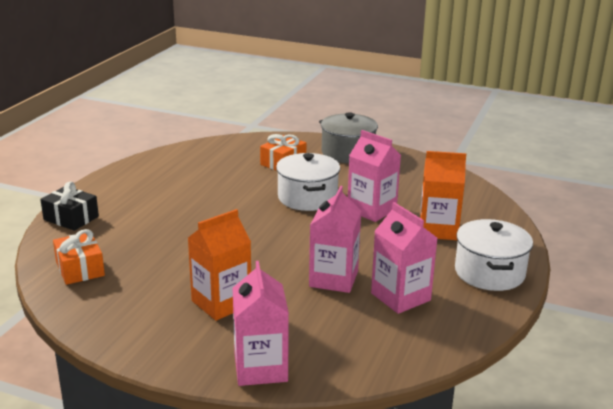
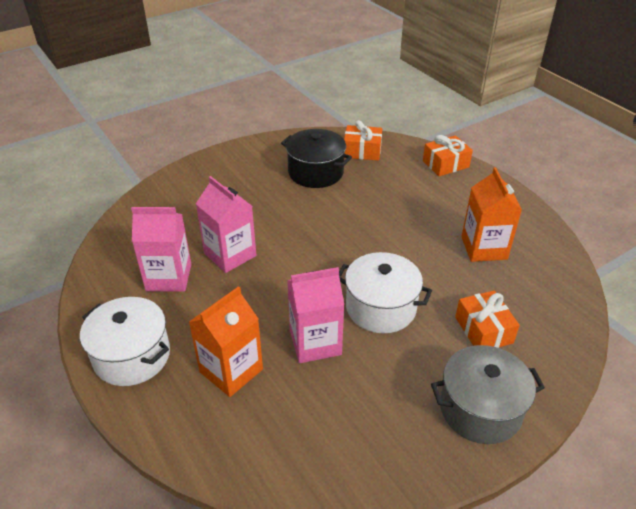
camera: 125 degrees right, 15 degrees up
black gift [40,181,99,231] -> orange gift [423,135,473,176]
orange carton [188,209,251,321] -> orange carton moved to [461,167,522,262]
pink carton [233,261,289,386] -> none
none -> black pot [281,129,352,188]

